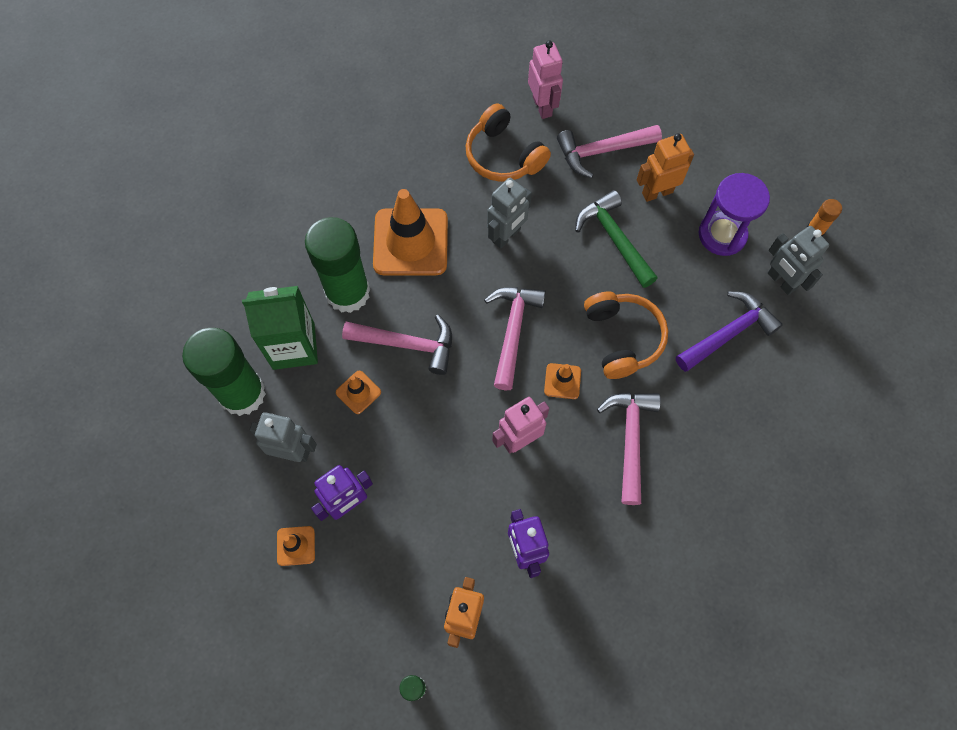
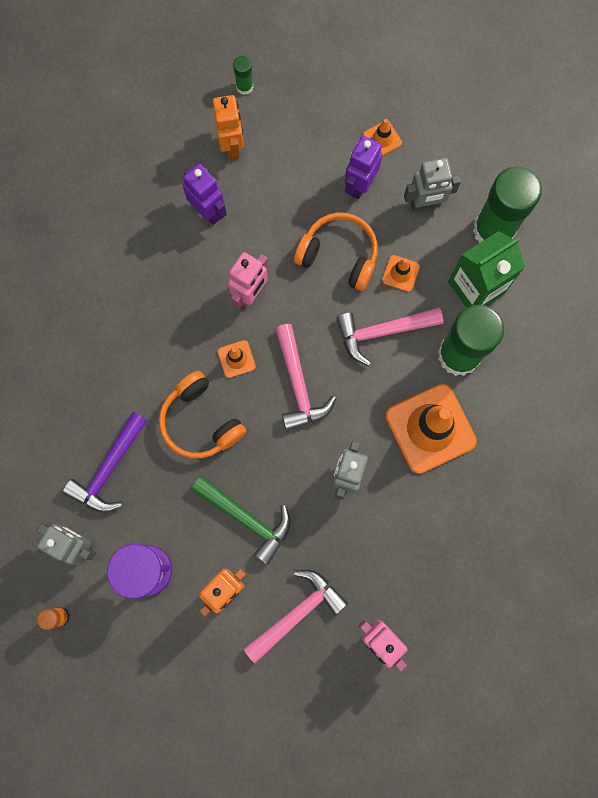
camera: 155 degrees right, 10 degrees up
orange headphones [466,103,551,182] -> orange headphones moved to [294,213,378,291]
pink hammer [597,392,661,505] -> none

